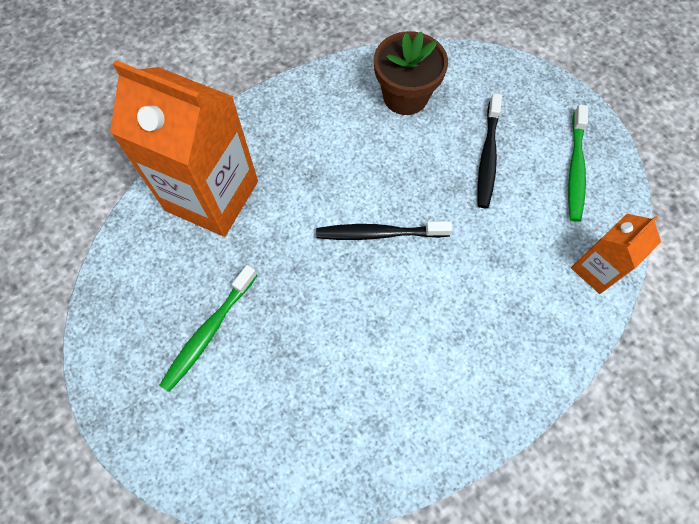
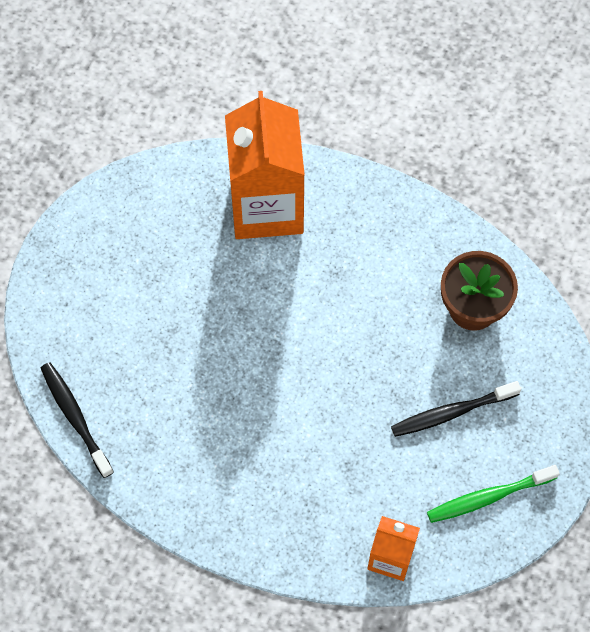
camera: 60 degrees right, 0 degrees up
green toothbrush [159,265,258,392] -> none
black toothbrush [316,221,452,240] -> black toothbrush moved to [41,362,114,478]

